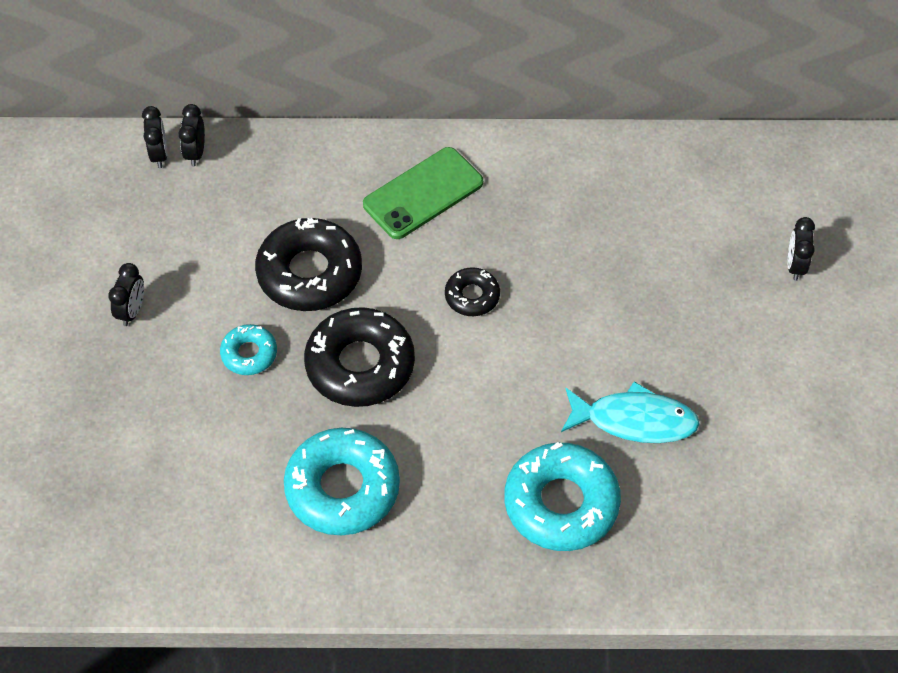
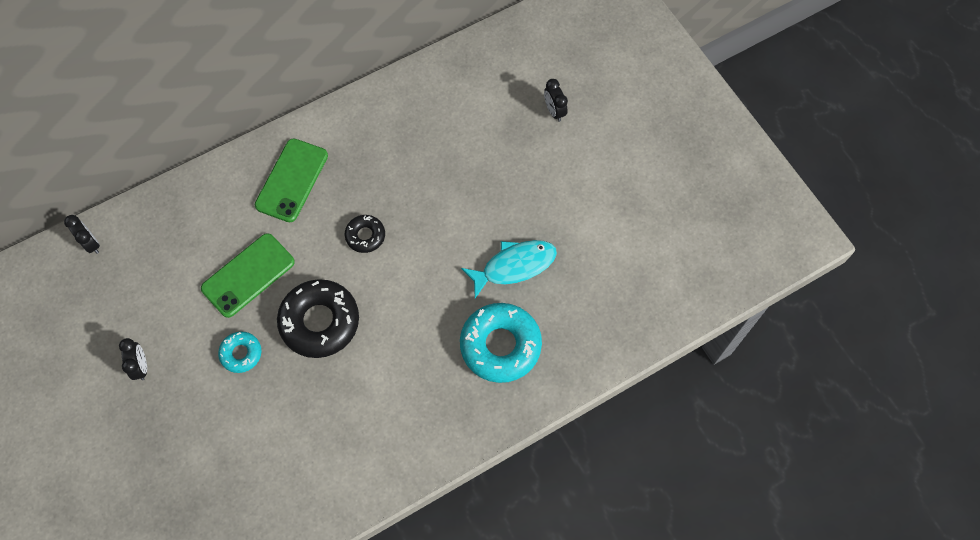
camera: 30 degrees left, 10 degrees up
black clock [178,104,205,166] -> none
black donut [255,218,362,311] -> green phone [201,233,295,318]
turquoise donut [284,428,400,536] -> none

